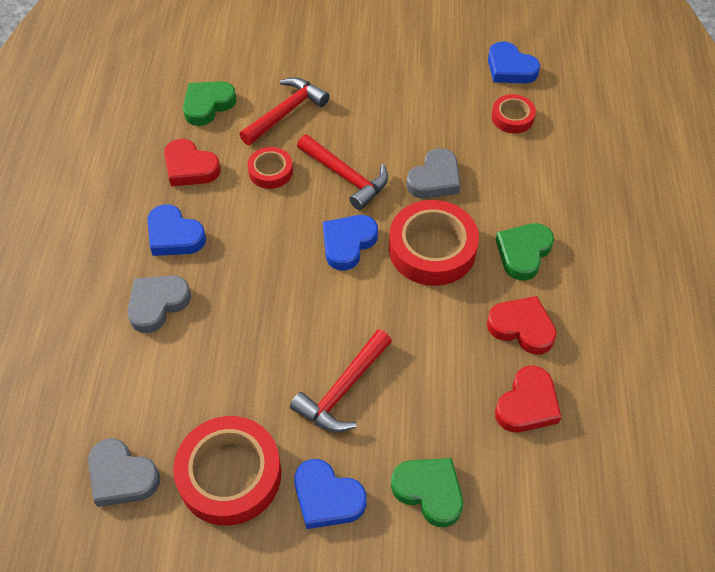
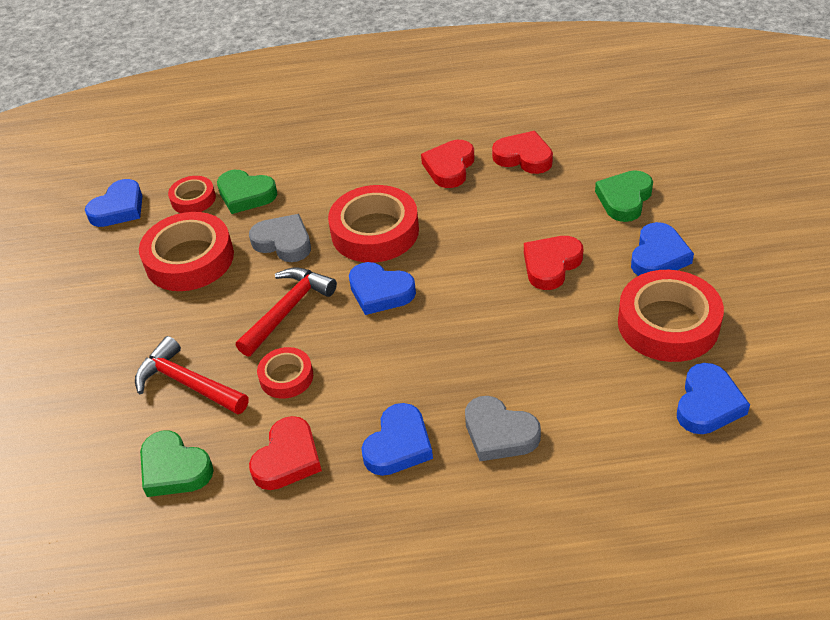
camera: 95 degrees left, 10 degrees down
grey heart [88,438,160,507] -> blue heart [677,363,750,434]
red hammer [290,329,392,432] -> red heart [524,236,583,290]
green heart [496,223,554,280] -> green heart moved to [217,170,277,214]
none -> red tape [139,212,234,291]

